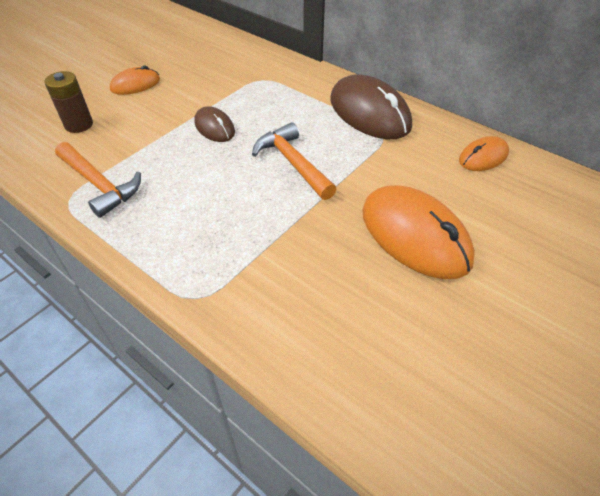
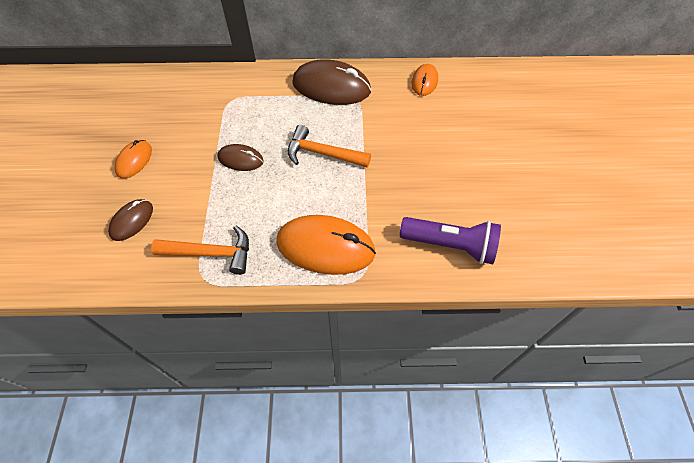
camera: 40 degrees left, 10 degrees up
brown battery [44,71,93,133] -> brown mouse [108,199,153,241]
orange mouse [362,185,475,279] -> orange mouse moved to [276,215,376,275]
none -> purple flashlight [400,217,501,264]

